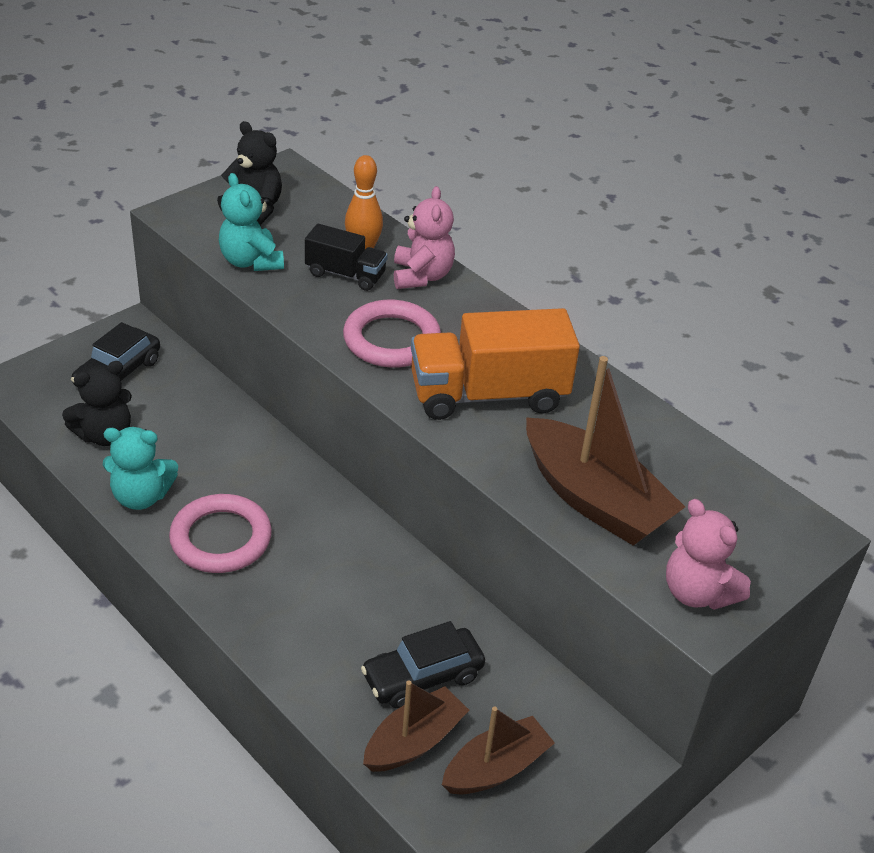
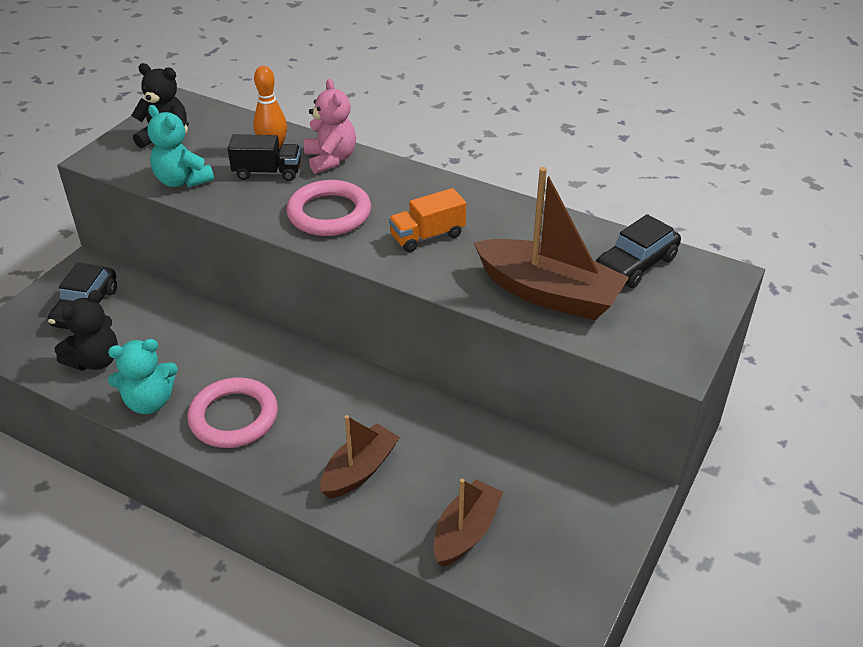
camera: 15 degrees left, 0 degrees up
black car [361,621,485,709] -> black car moved to [596,214,681,288]
orange truck [411,308,580,420] -> orange truck [389,188,466,252], size x0.55
brown boat [442,707,555,794] -> brown boat moved to [320,415,400,499]
pink teddy bear [666,499,751,610] -> none

